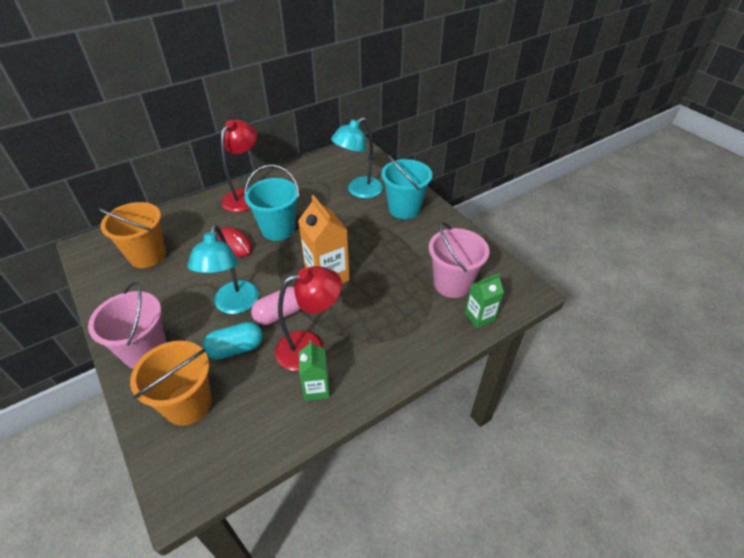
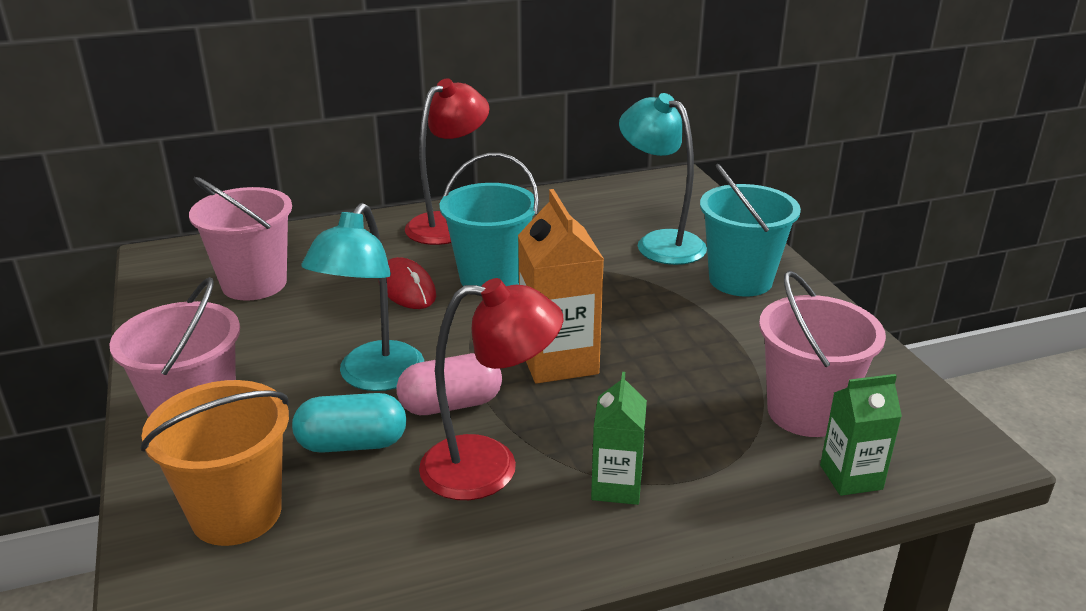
camera: 15 degrees right, 15 degrees down
orange bucket [98,202,166,268] -> pink bucket [189,177,292,301]
green carton [299,340,330,401] -> green carton moved to [591,372,647,505]
turquoise lamp [331,117,383,199] -> turquoise lamp turned 75 degrees clockwise [619,93,707,265]

